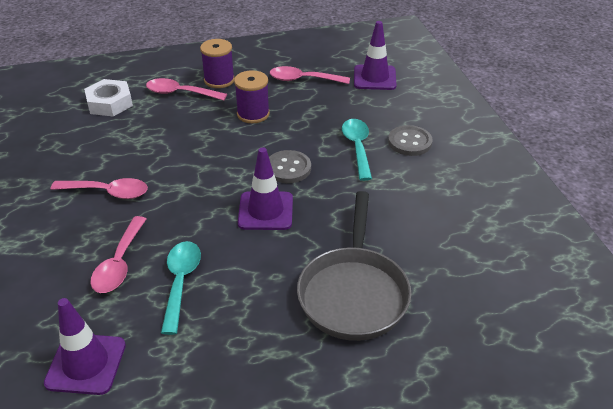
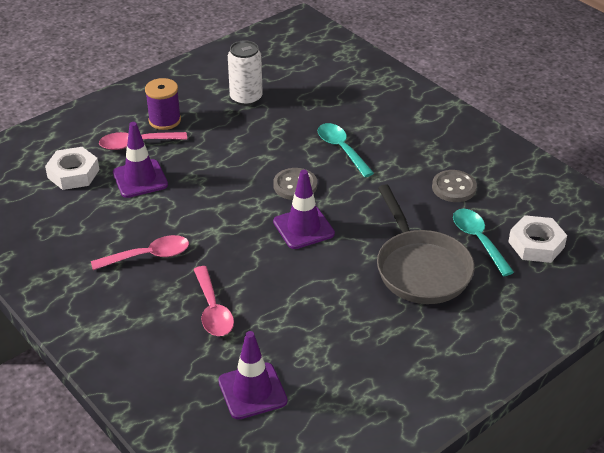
camera: 25 degrees left, 0 degrees up
turquoise spoon [161,241,201,335] -> turquoise spoon moved to [453,209,514,277]
purple spool [234,70,270,123] -> none
pink spoon [270,66,350,84] -> white can [228,40,263,106]
purple traffic cone [354,21,397,90] -> purple traffic cone moved to [113,122,168,198]
grey button [388,125,432,156] -> grey button moved to [432,170,477,202]
none -> white nut [508,215,567,263]

